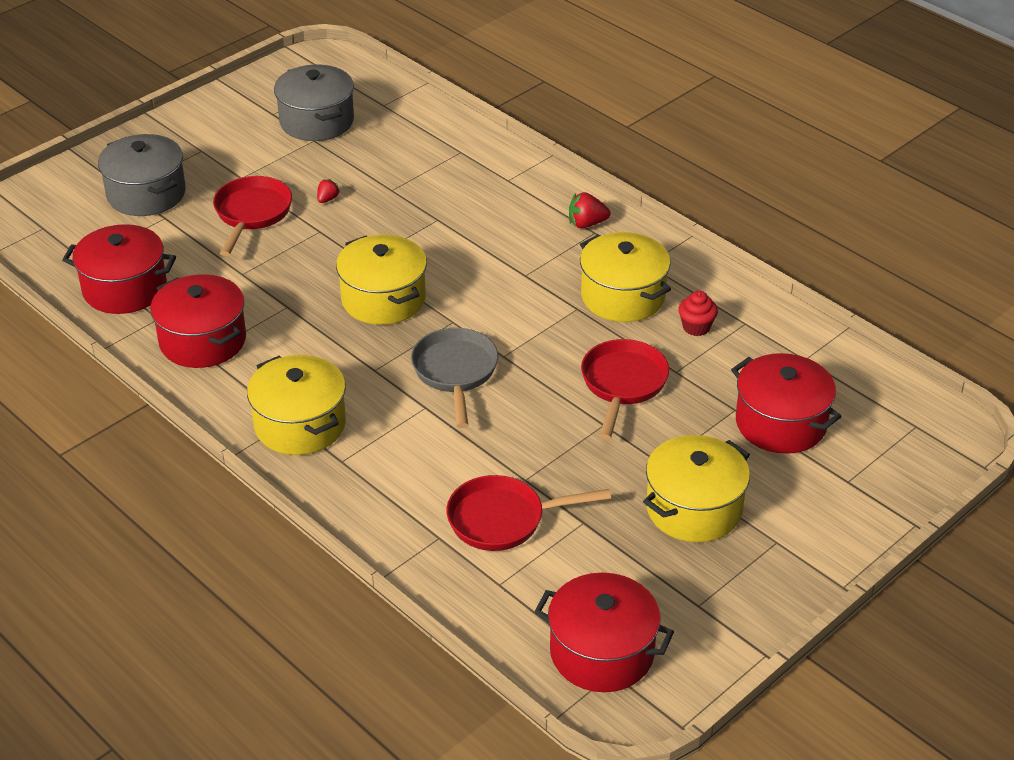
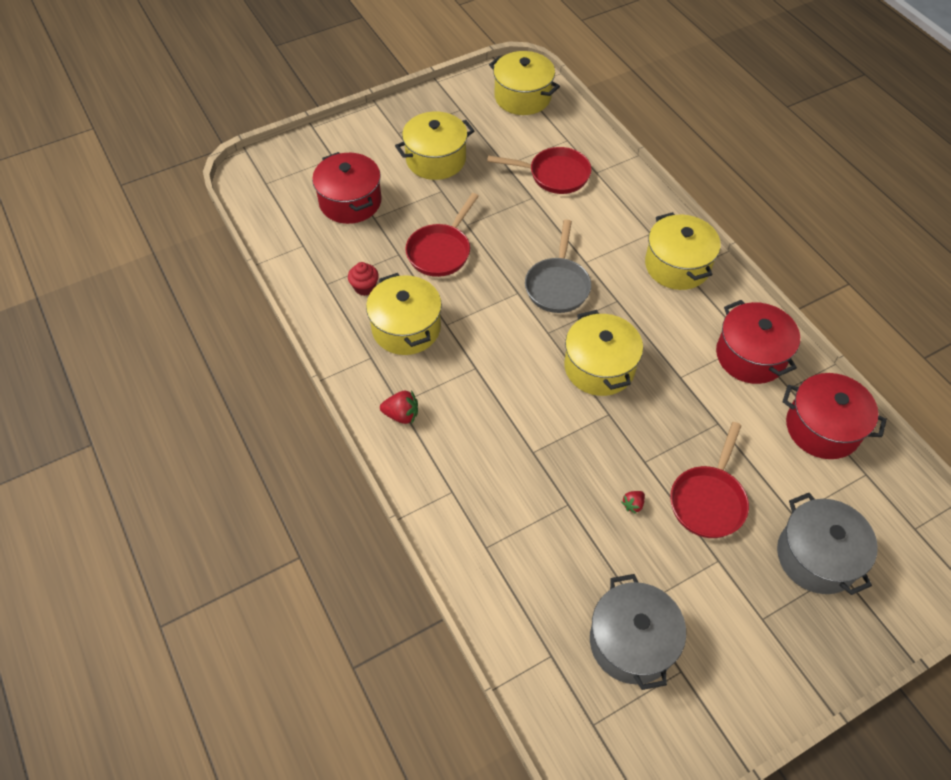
camera: 165 degrees left, 15 degrees up
red pot [534,573,674,692] -> yellow pot [489,51,560,115]

